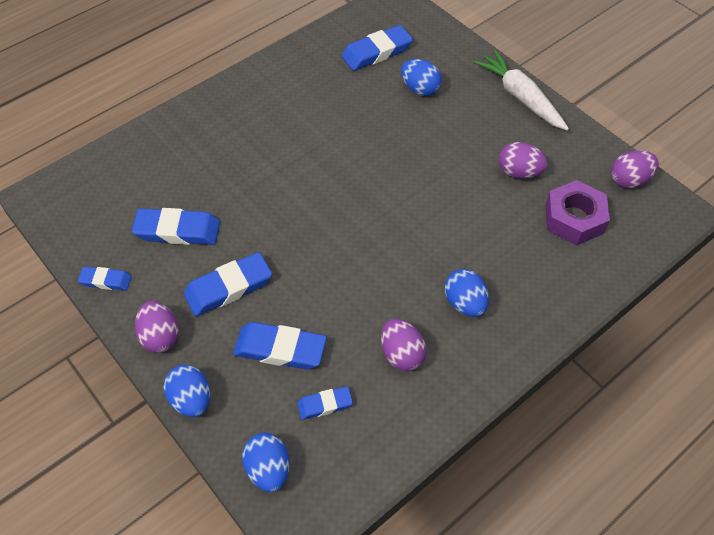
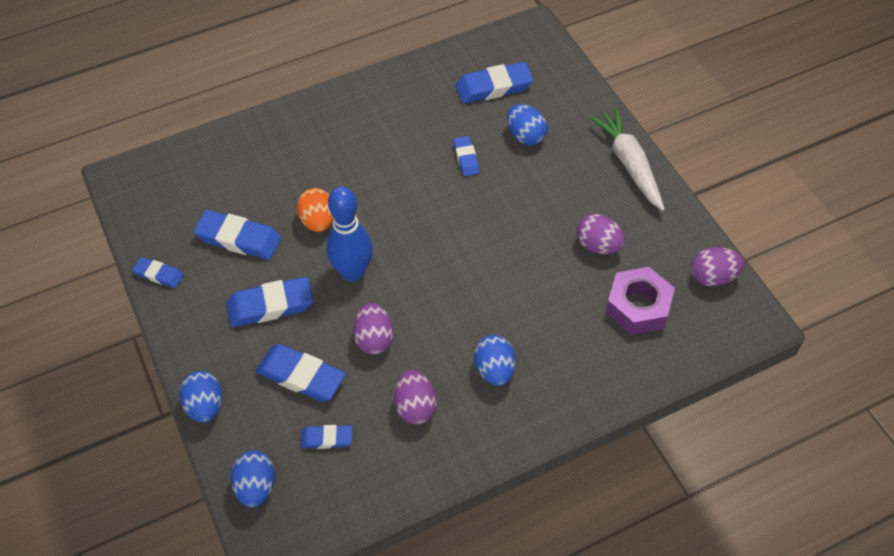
camera: 15 degrees right, 0 degrees up
purple egg [135,301,179,353] -> purple egg moved to [353,303,394,355]
none -> orange egg [297,188,333,232]
none -> blue bowling pin [326,187,373,282]
none -> blue eraser [453,136,480,176]

